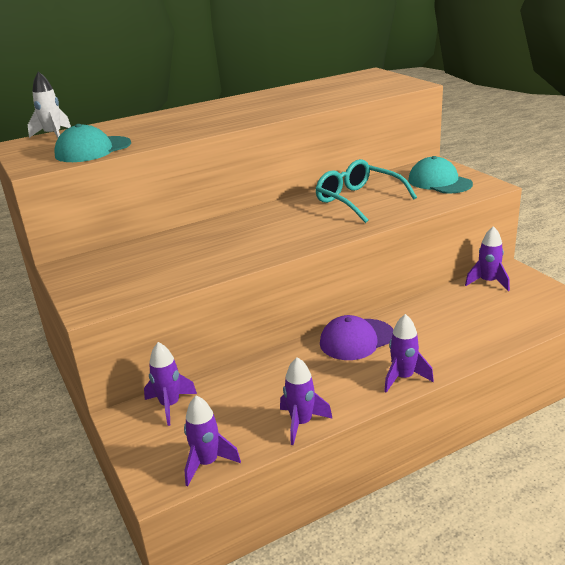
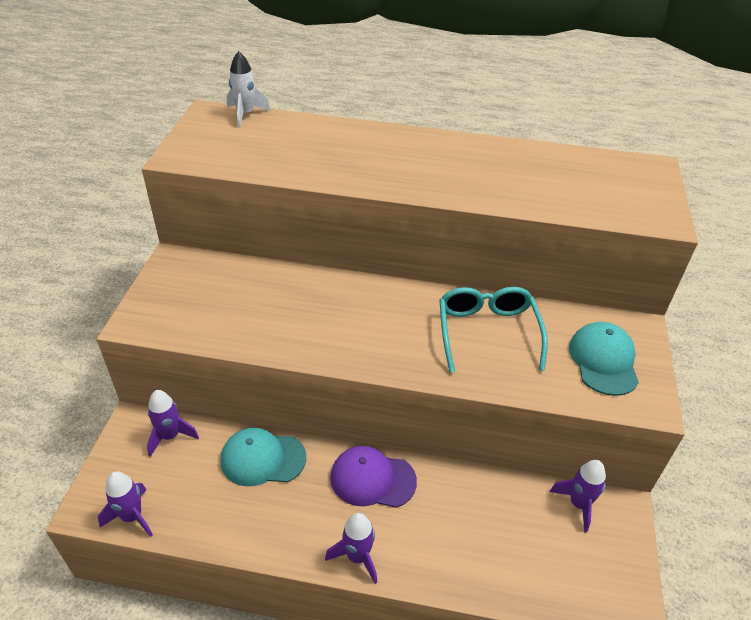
camera: 35 degrees right, 15 degrees up
turquoise cap [54,124,131,162] -> turquoise cap moved to [221,428,306,486]
purple rocket [280,357,333,445] -> none

